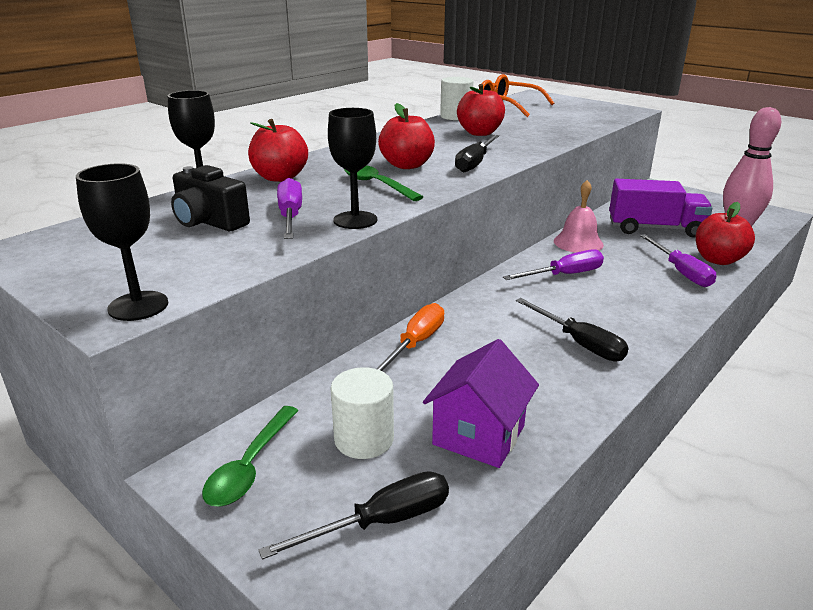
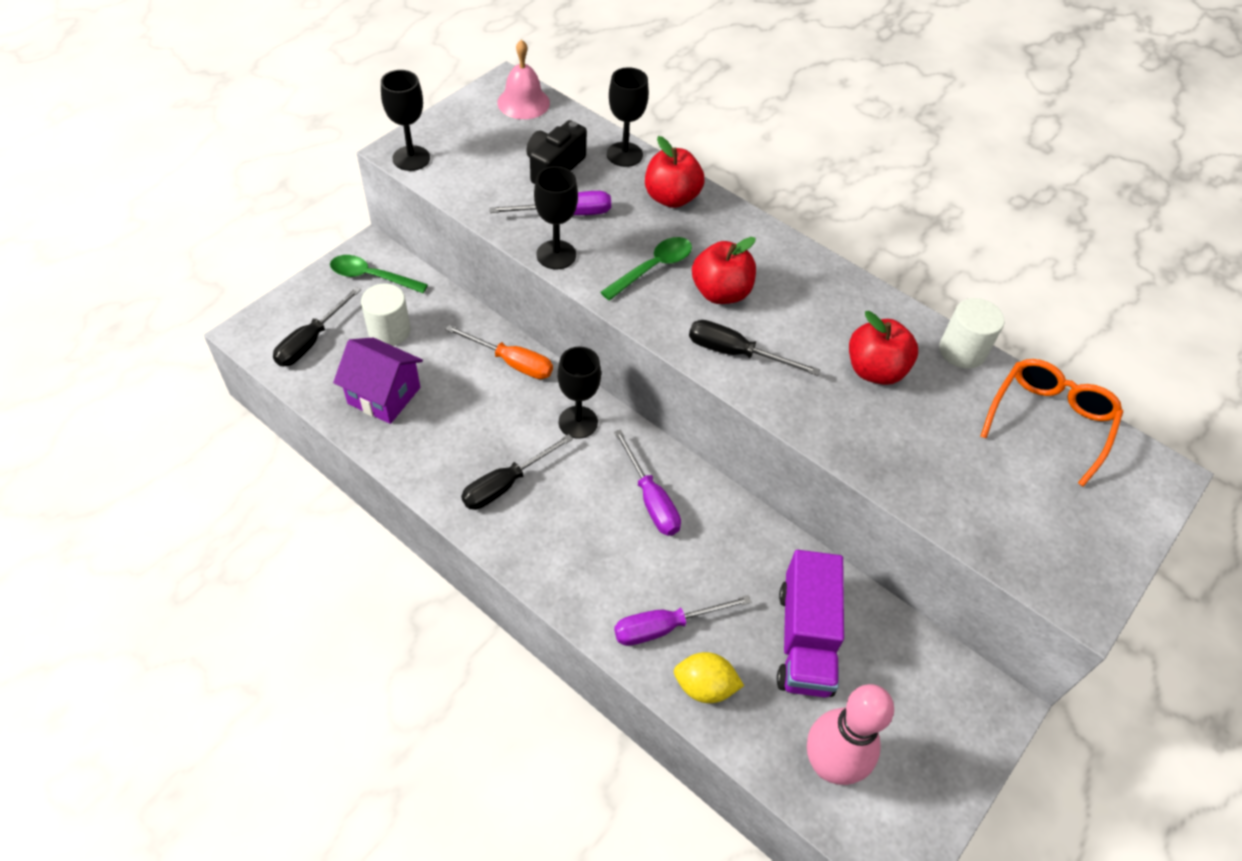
camera: 85 degrees right, 25 degrees up
black screwdriver [259,471,449,560] -> black screwdriver turned 60 degrees clockwise [273,287,361,367]
pink bell [554,180,604,253] -> pink bell moved to [497,39,550,119]
red apple [696,202,755,265] -> yellow lemon [674,652,744,703]
none -> black goblet [558,347,601,439]

